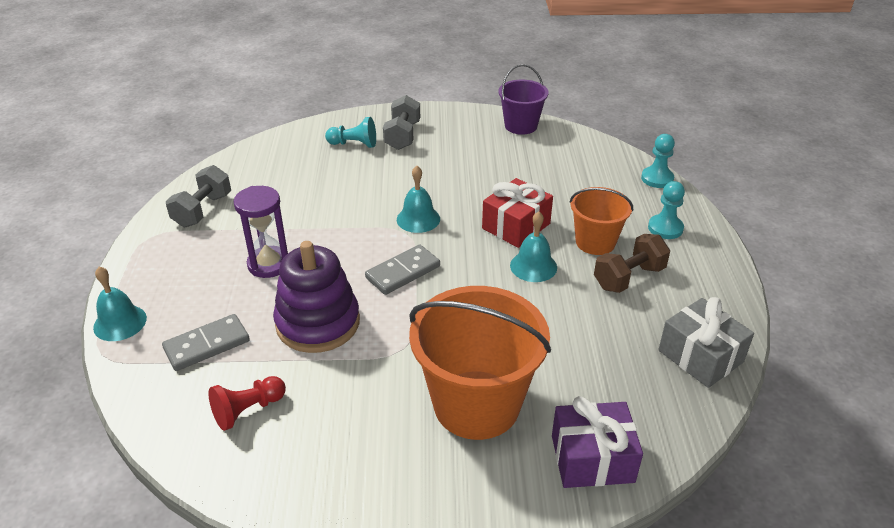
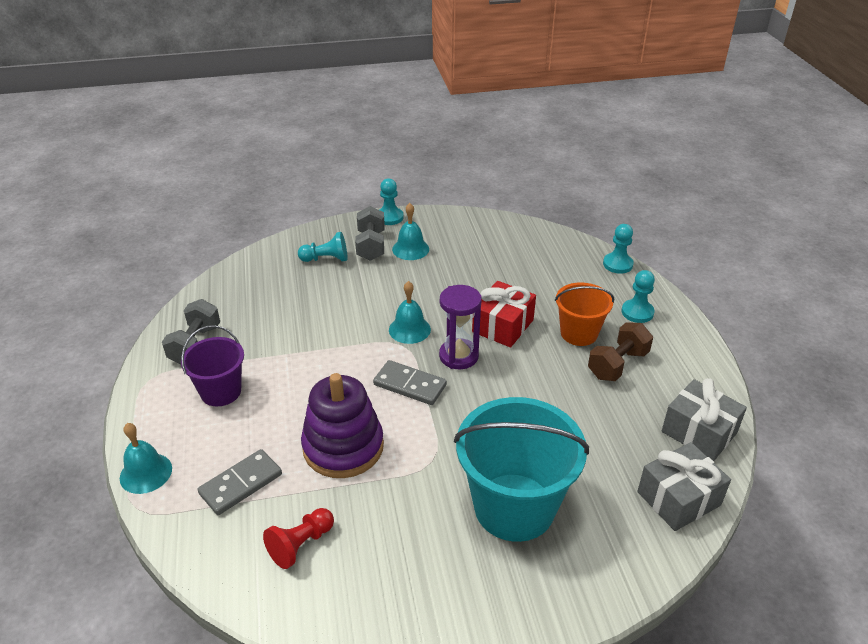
camera: 10 degrees left, 0 degrees up
purple hourglass [234,186,288,278] -> purple hourglass moved to [439,285,482,369]
grey domino [365,245,440,295] -> grey domino turned 75 degrees clockwise [373,360,447,405]
orange bucket [409,286,551,440] -> turquoise bucket [454,397,589,542]
purple bucket [498,64,549,135] -> purple bucket moved to [181,325,244,406]
turquoise bell [510,211,557,282] -> turquoise bell moved to [392,203,429,260]
purple gift [552,396,643,488] -> none
none -> turquoise pawn [380,178,404,225]
none -> grey gift [637,442,731,531]

